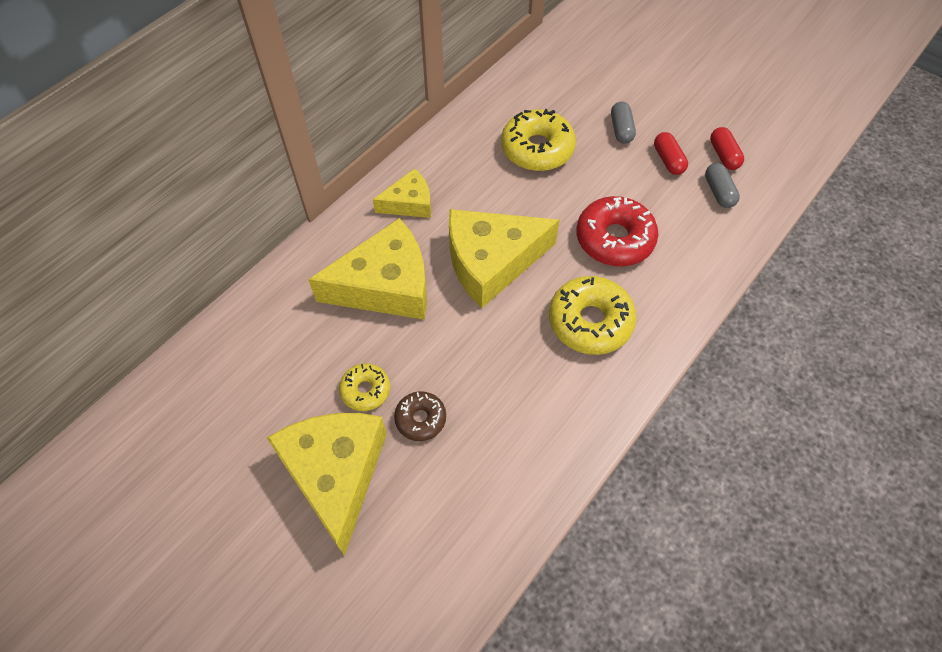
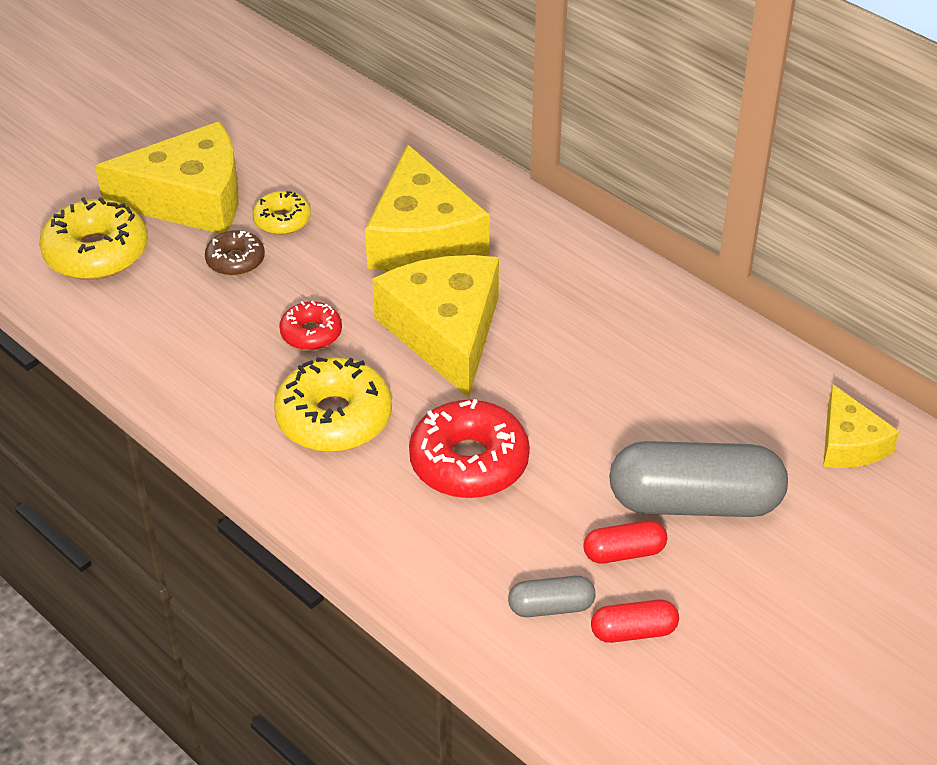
camera: 95 degrees right, 15 degrees down
yellow cheese [373,168,431,218] -> yellow cheese moved to [823,385,900,468]
yellow donut [501,109,576,171] -> yellow donut moved to [39,197,148,280]
grey capsule [611,102,636,144] -> grey capsule [609,441,788,517], size x2.12
none -> red donut [279,301,342,350]

